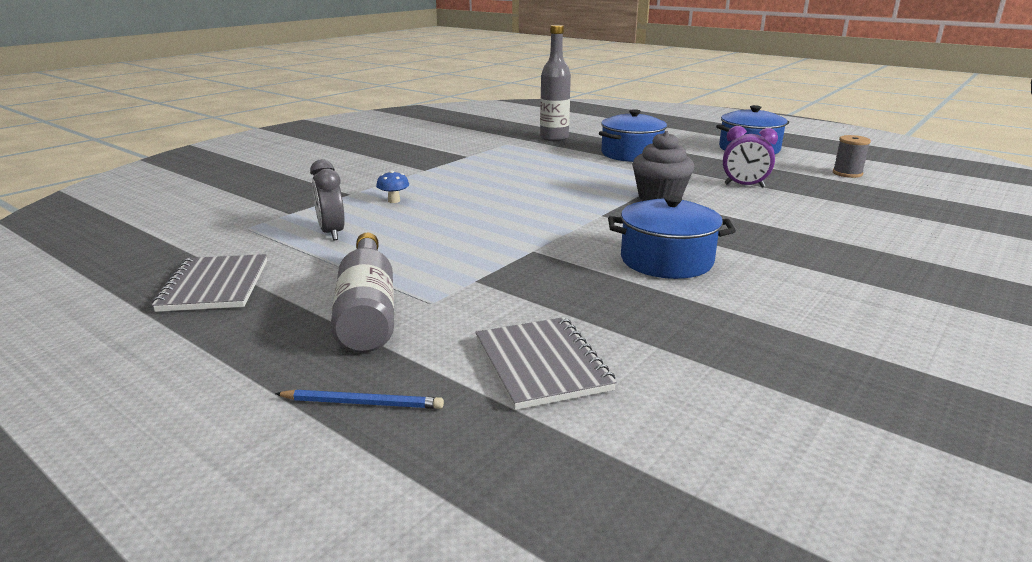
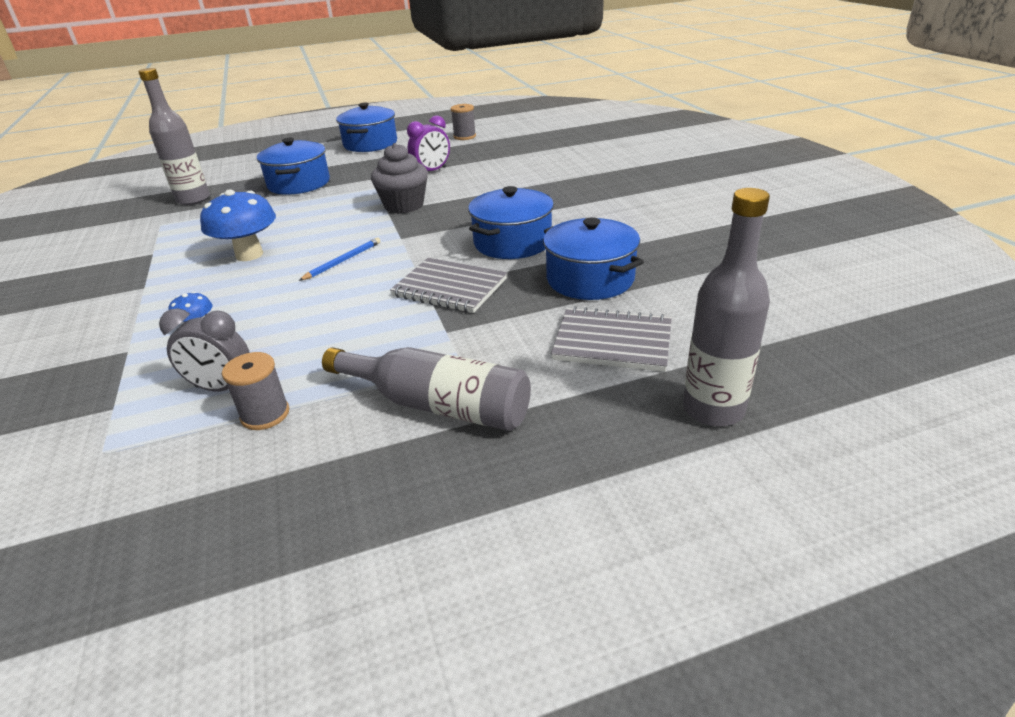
camera: 55 degrees left, 10 degrees up
grey notebook [152,254,267,312] -> grey notebook moved to [390,258,507,313]
blue pencil [275,389,444,409] -> blue pencil moved to [298,238,381,281]
none -> blue mushroom [200,189,276,261]
none -> grey spool [222,352,289,430]
none -> blue pot [543,218,644,300]
none -> grey bottle [683,188,770,427]

